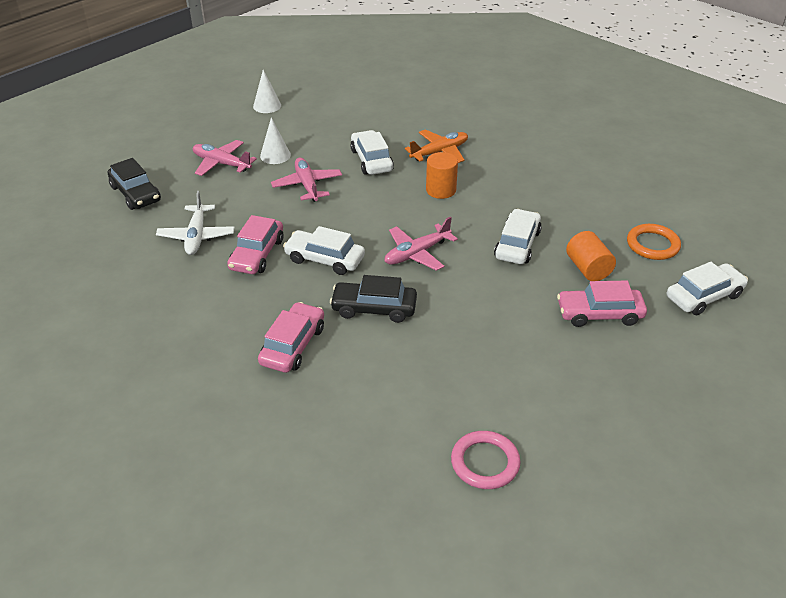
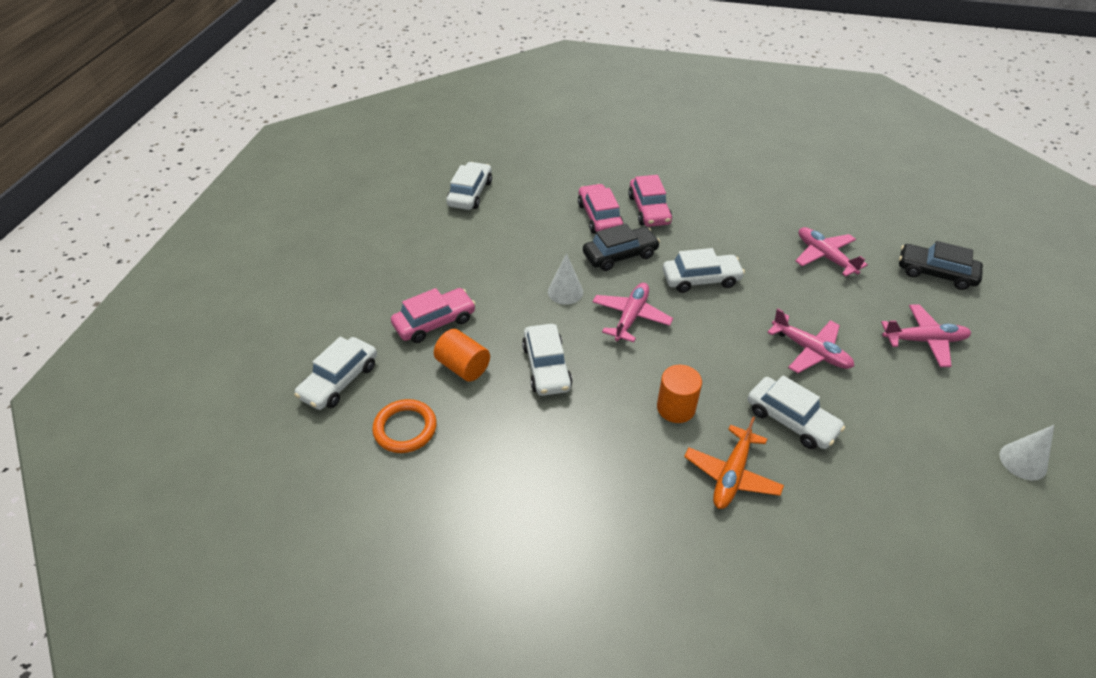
camera: 150 degrees right, 5 degrees up
white plane [156,191,235,255] -> pink plane [795,227,868,277]
pink car [227,215,283,274] -> pink car moved to [578,184,624,234]
white cone [260,117,291,164] -> white cone moved to [548,253,583,305]
pink ring [451,431,520,489] -> white car [446,162,492,210]

